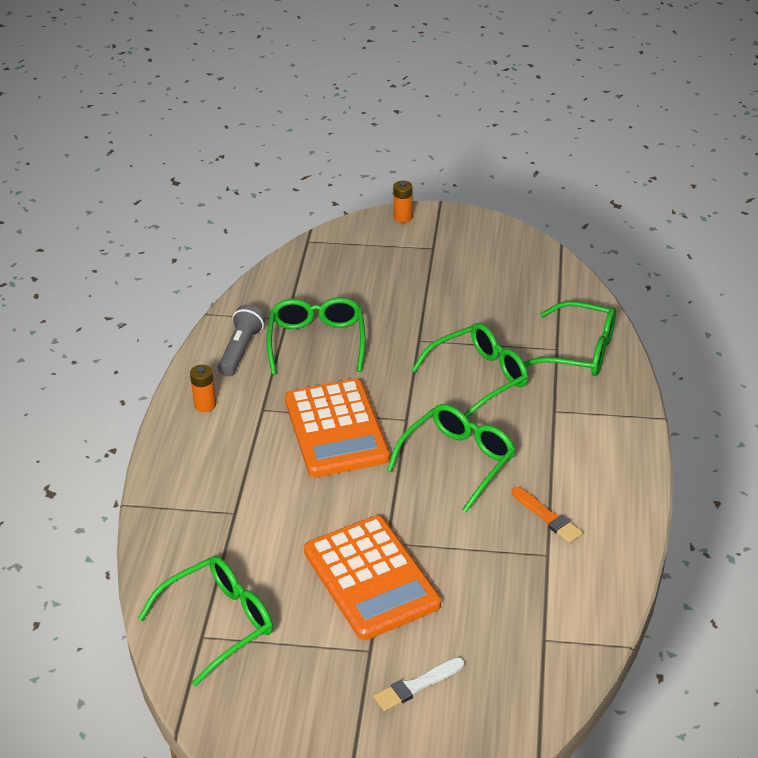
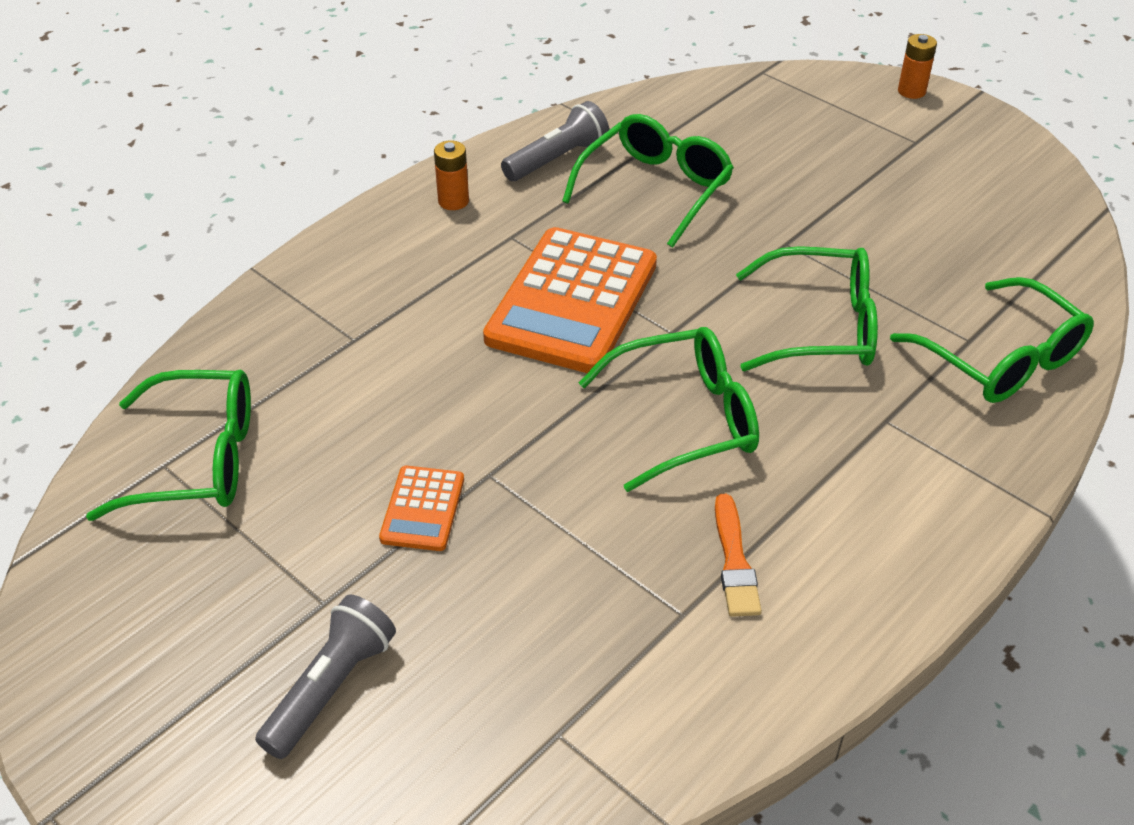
camera: 35 degrees right, 5 degrees up
orange calculator [304,515,441,640] -> orange calculator [379,466,464,551], size x0.47
white brush [374,657,465,711] -> grey flashlight [255,595,396,759]

